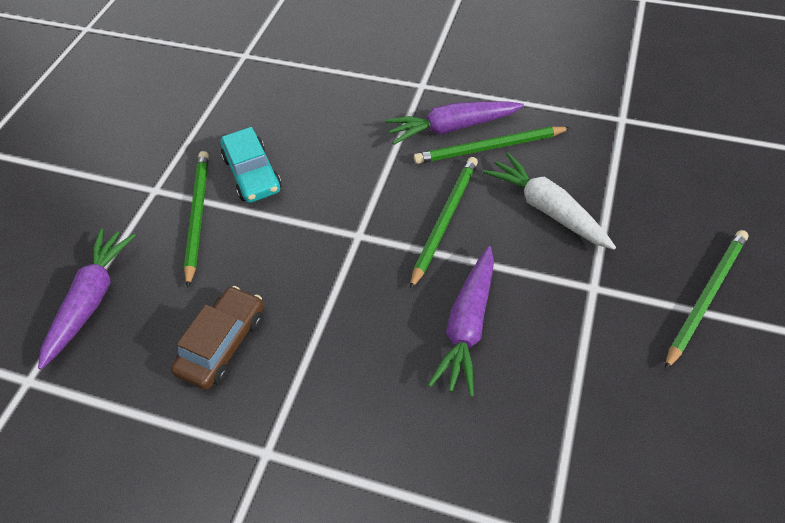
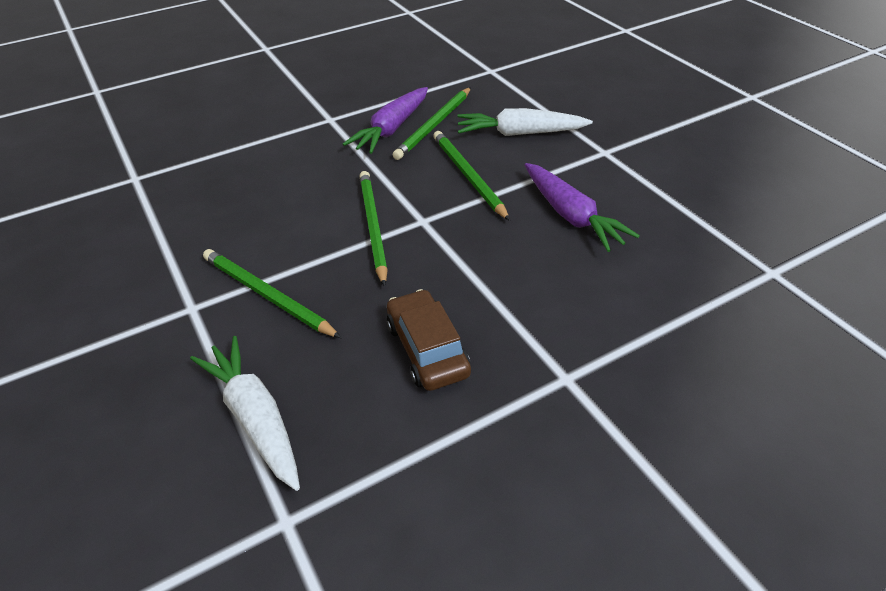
camera: 50 degrees left, 10 degrees down
purple carrot [38,229,136,369] -> white carrot [190,336,300,491]
turquoise car [221,127,282,203] -> none
green pencil [665,230,749,370] -> green pencil moved to [359,171,388,287]

